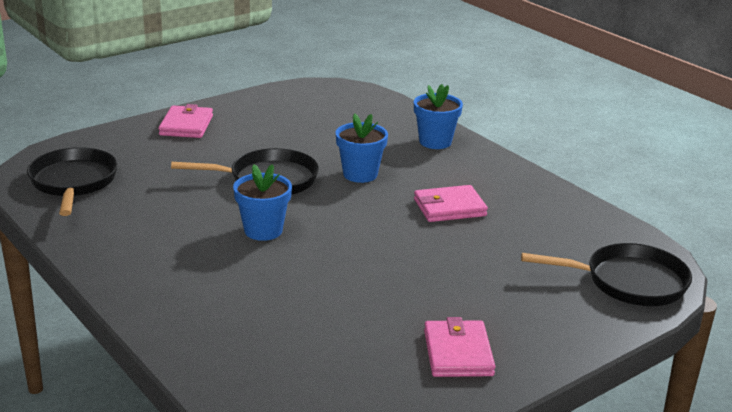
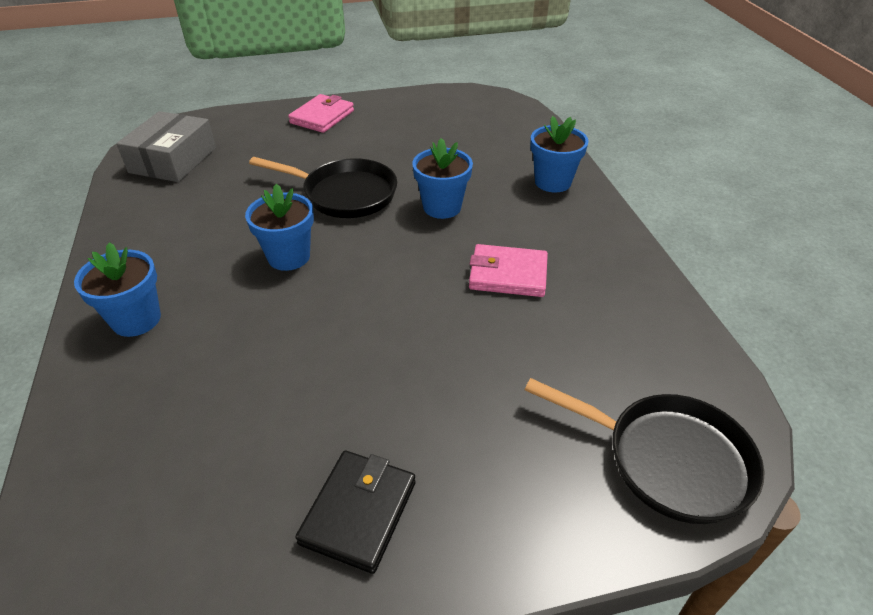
camera: 25 degrees right, 15 degrees up
black pan [27,147,118,216] -> grey box [116,111,216,182]
pink wallet [424,317,496,377] -> black wallet [295,451,416,574]
none -> blue flower pot [74,242,161,337]

